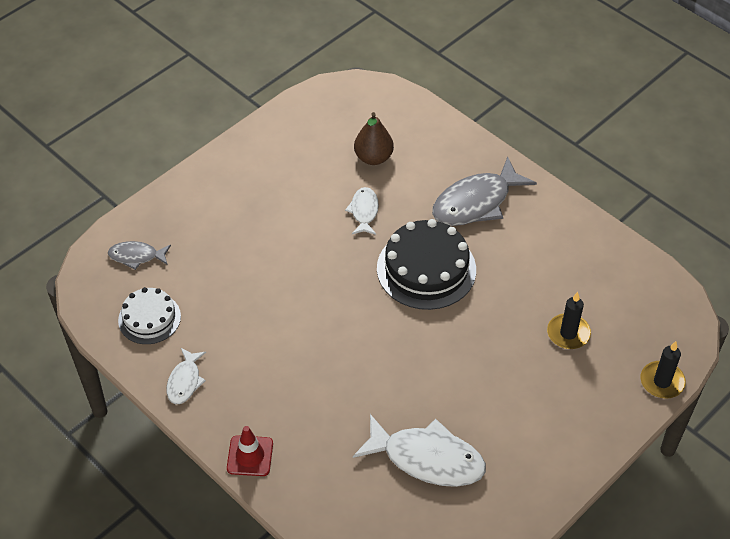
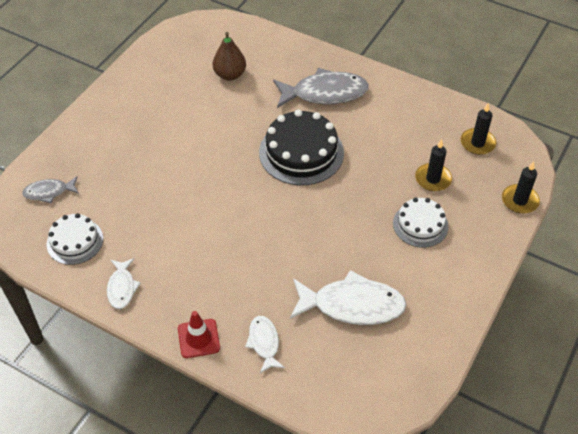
camera: 15 degrees left, 0 degrees up
white fish [345,187,379,235] -> white fish moved to [245,316,285,373]
grey fish [432,157,537,226] -> grey fish turned 135 degrees counterclockwise [273,68,369,108]
none -> white cake [393,197,449,247]
none -> black candle [461,102,496,155]

